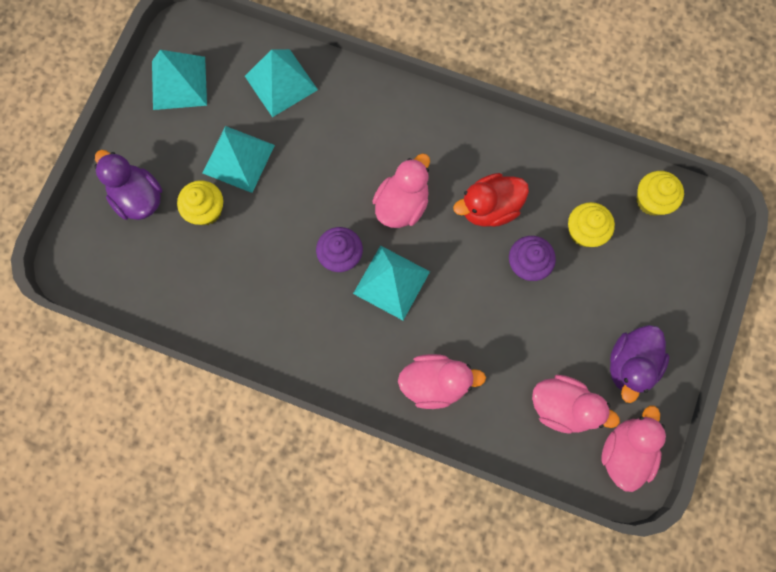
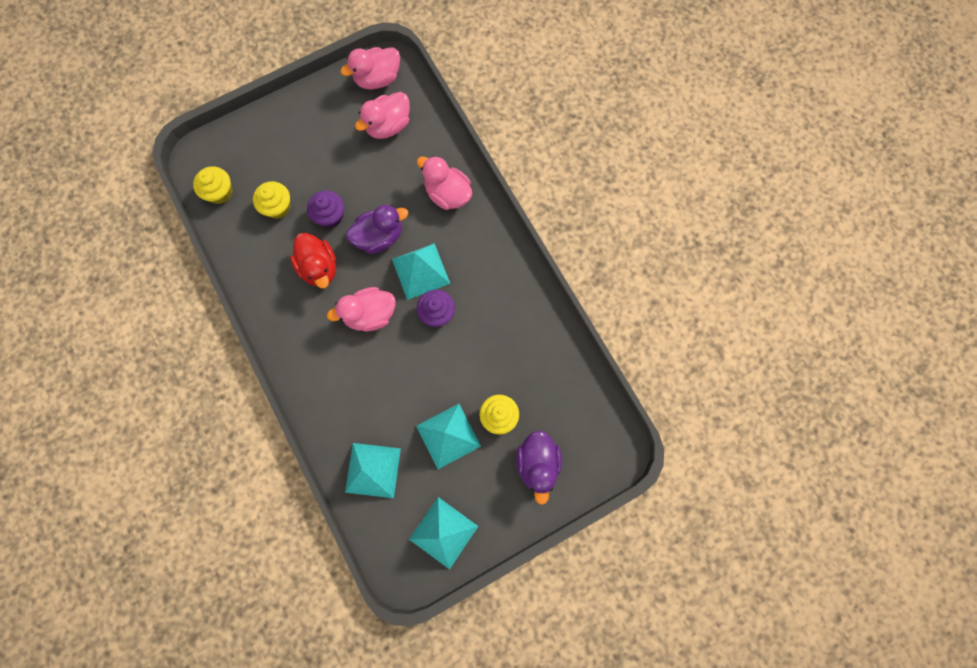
camera: 140 degrees left, 0 degrees up
red duck [453,173,529,227] -> red duck turned 45 degrees clockwise [290,233,336,288]
pink duck [532,375,620,434] -> pink duck turned 105 degrees counterclockwise [355,92,410,139]
purple duck [610,325,669,403] -> purple duck moved to [346,205,408,254]

